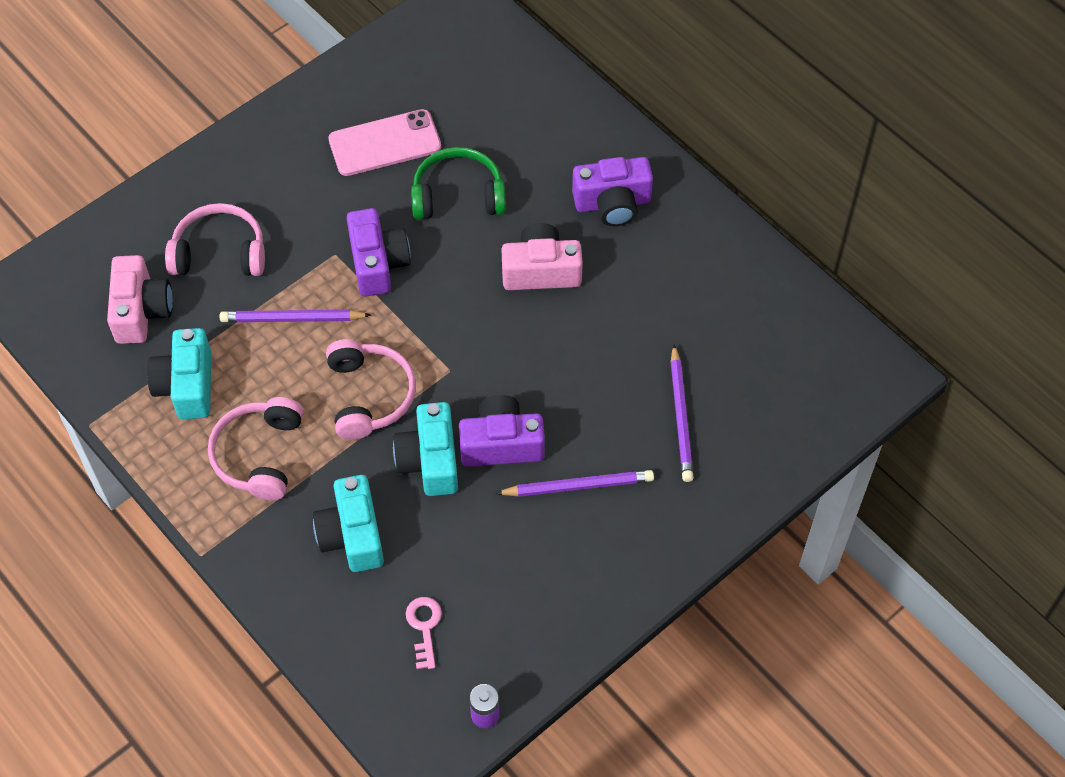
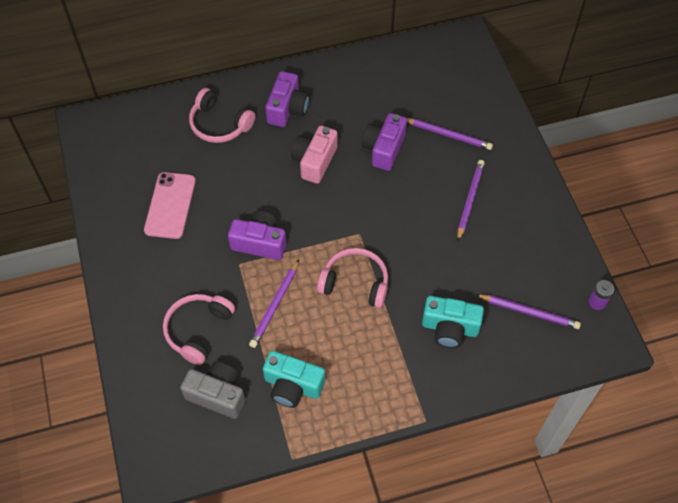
camera: 65 degrees left, 0 degrees up
pink camera [107,255,173,344] -> grey camera [180,362,245,419]
pink headphones [208,397,303,500] -> pink headphones moved to [189,88,255,143]
turquoise camera [393,402,458,496] -> none
pink key [405,597,442,669] -> purple pencil [475,294,581,329]
green headphones [411,147,506,220] -> none
purple camera [459,395,545,467] -> purple camera moved to [362,113,407,171]

